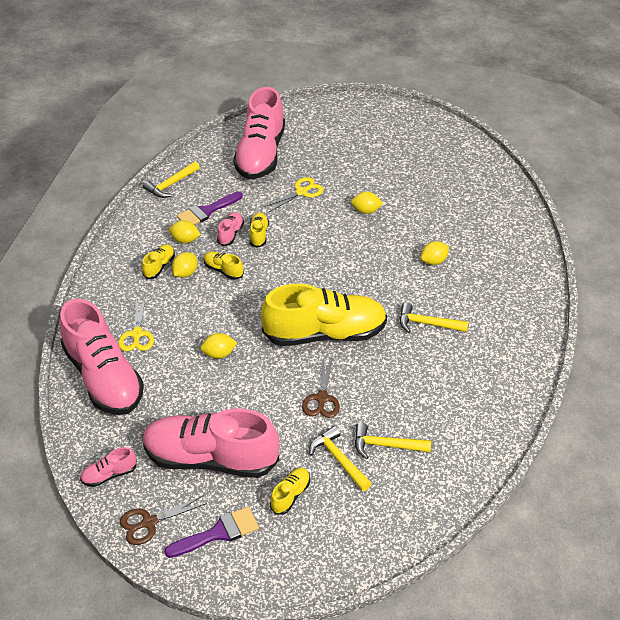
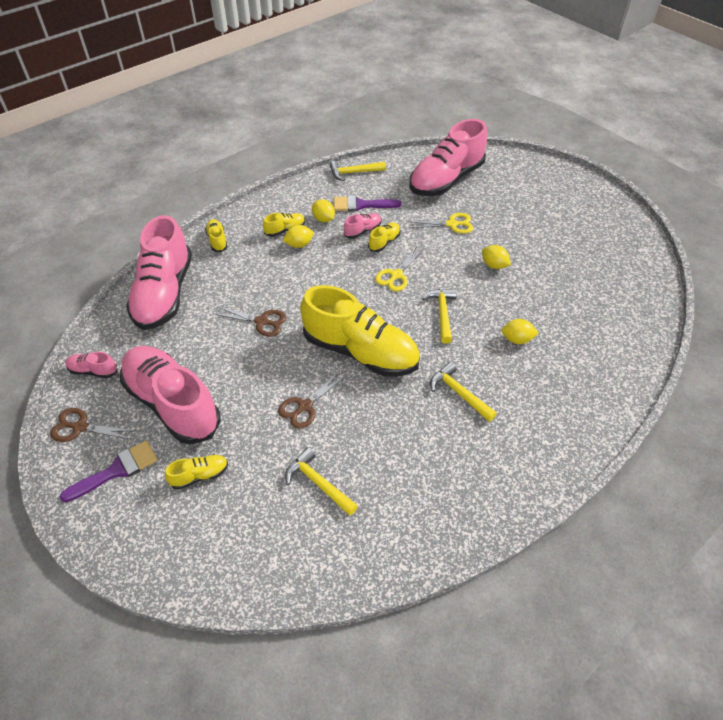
camera: 35 degrees right, 5 degrees up
yellow scissors [118,296,154,351] -> yellow scissors moved to [375,248,424,291]
purple brush [164,507,259,558] -> purple brush turned 45 degrees counterclockwise [60,440,158,502]
yellow lemon [200,333,237,359] -> brown scissors [215,307,286,337]
yellow shoe [204,251,244,280] -> yellow shoe moved to [205,219,227,252]
yellow hammer [309,426,372,491] -> yellow hammer moved to [422,289,457,344]

